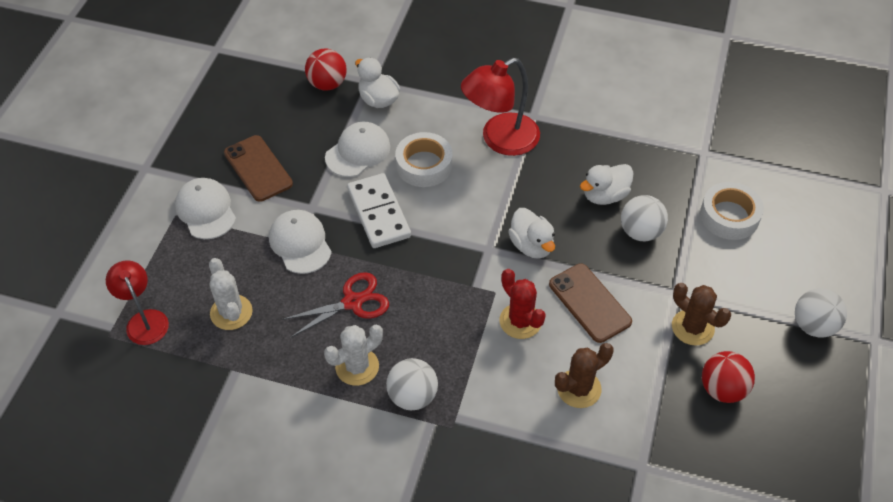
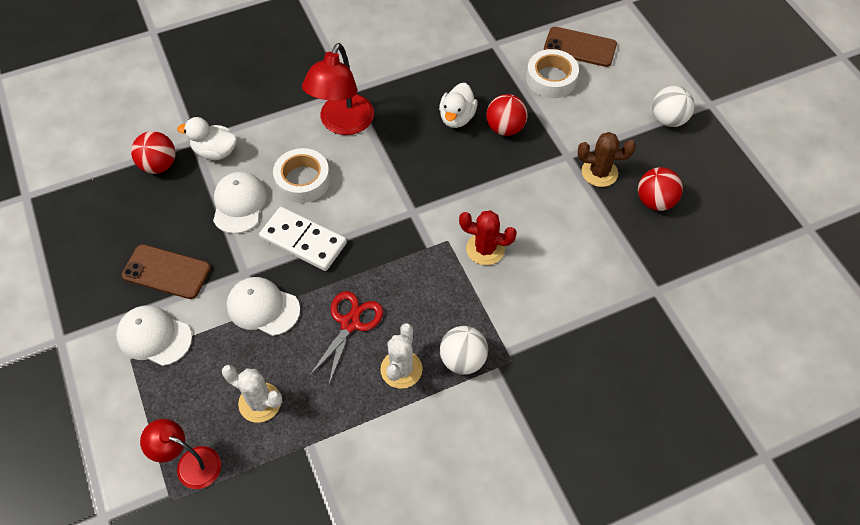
camera: 40 degrees left, 5 degrees up
white duck [508,208,555,259] -> none
brown phone [549,263,632,343] -> brown phone moved to [544,27,617,67]
brown cactus [555,343,613,408] -> none
white ball [621,195,668,241] -> red ball [486,94,528,136]

